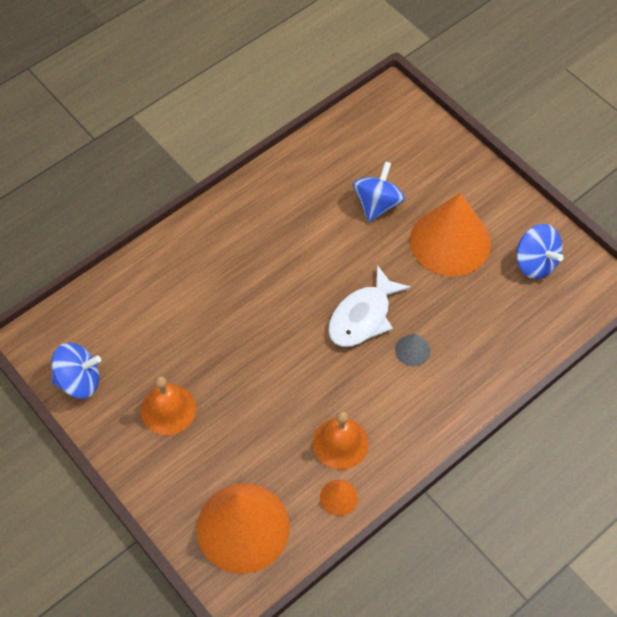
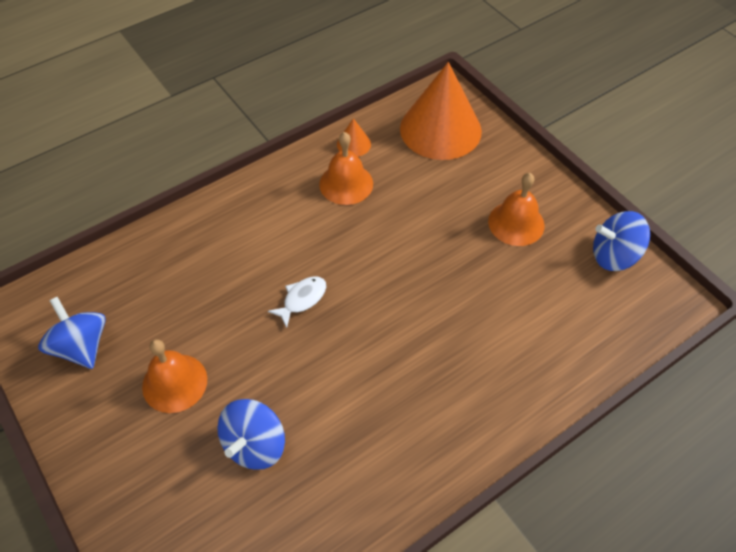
camera: 175 degrees left, 5 degrees down
white fish [328,265,411,347] -> white fish [268,276,326,328], size x0.57
grey cone [395,333,430,366] -> none
orange cone [410,193,491,276] -> orange bell [142,339,207,413]

